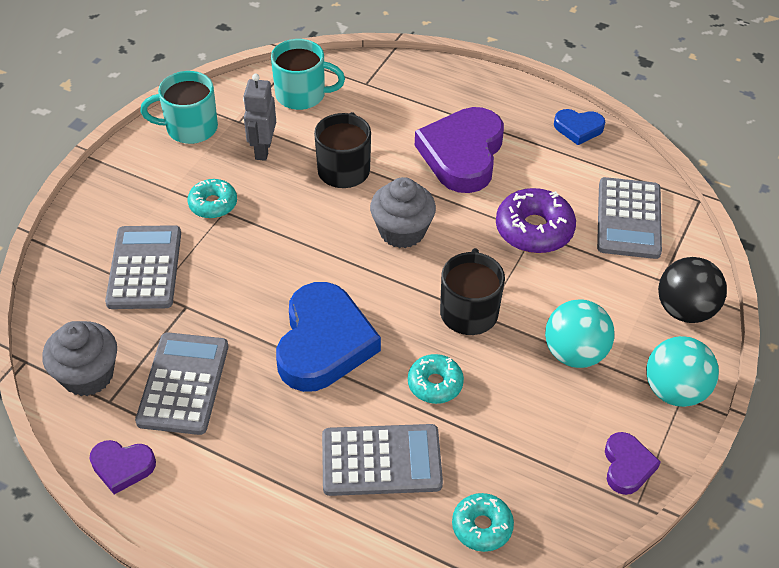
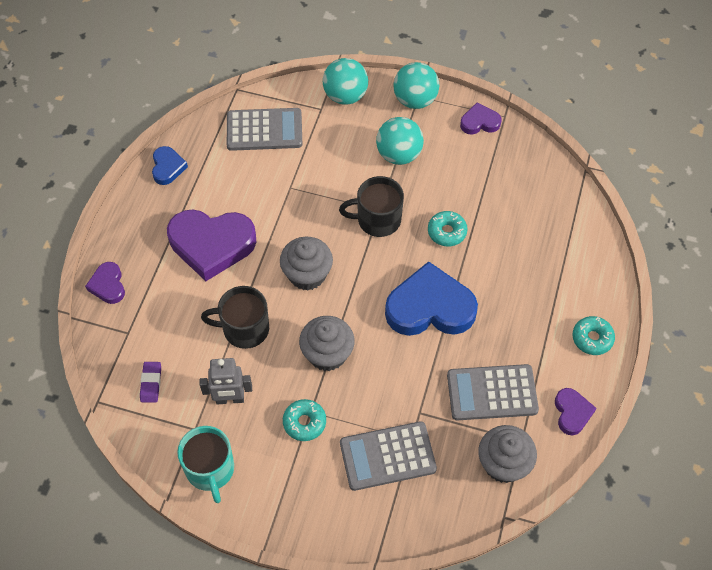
camera: 100 degrees left, 10 degrees up
turquoise mug [271,39,345,110] -> purple eraser [140,362,161,403]
grey calculator [322,424,443,496] -> none
turquoise donut [452,493,514,552] -> turquoise donut moved to [572,316,615,355]
purple donut [496,188,576,253] -> none
black ball [658,257,727,323] -> turquoise ball [323,58,368,105]
none -> purple heart [85,262,125,304]
none -> grey cupcake [299,316,355,371]

